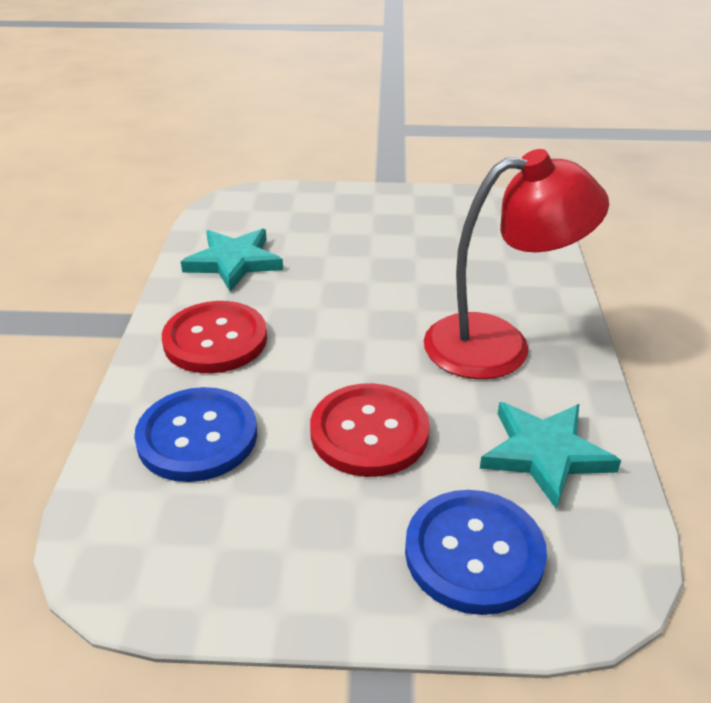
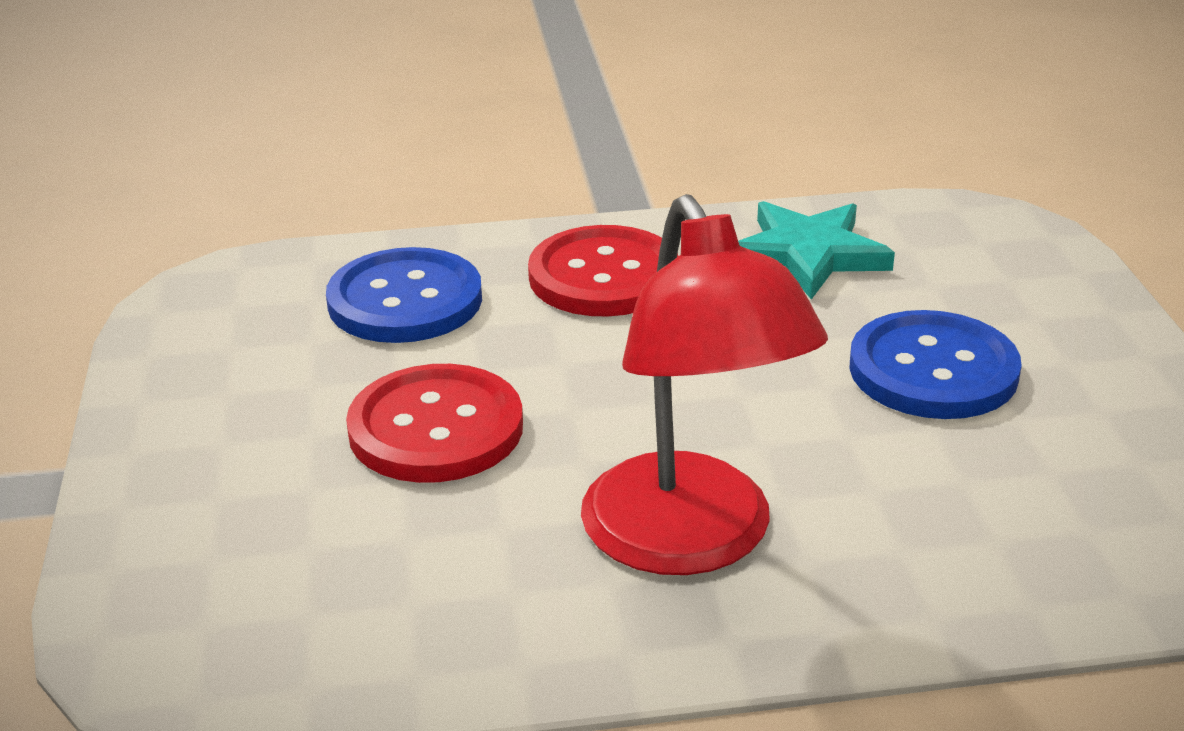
camera: 80 degrees right, 5 degrees down
blue button [405,490,547,615] -> blue button moved to [849,310,1022,419]
turquoise star [480,402,621,510] -> none

